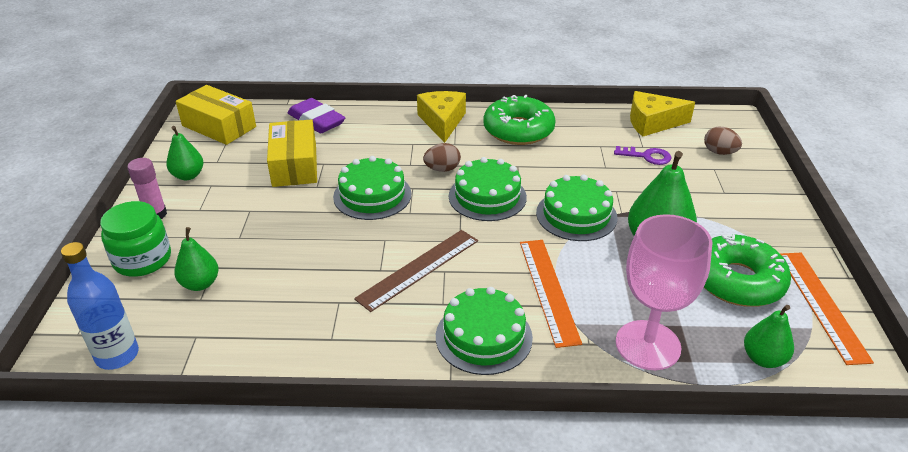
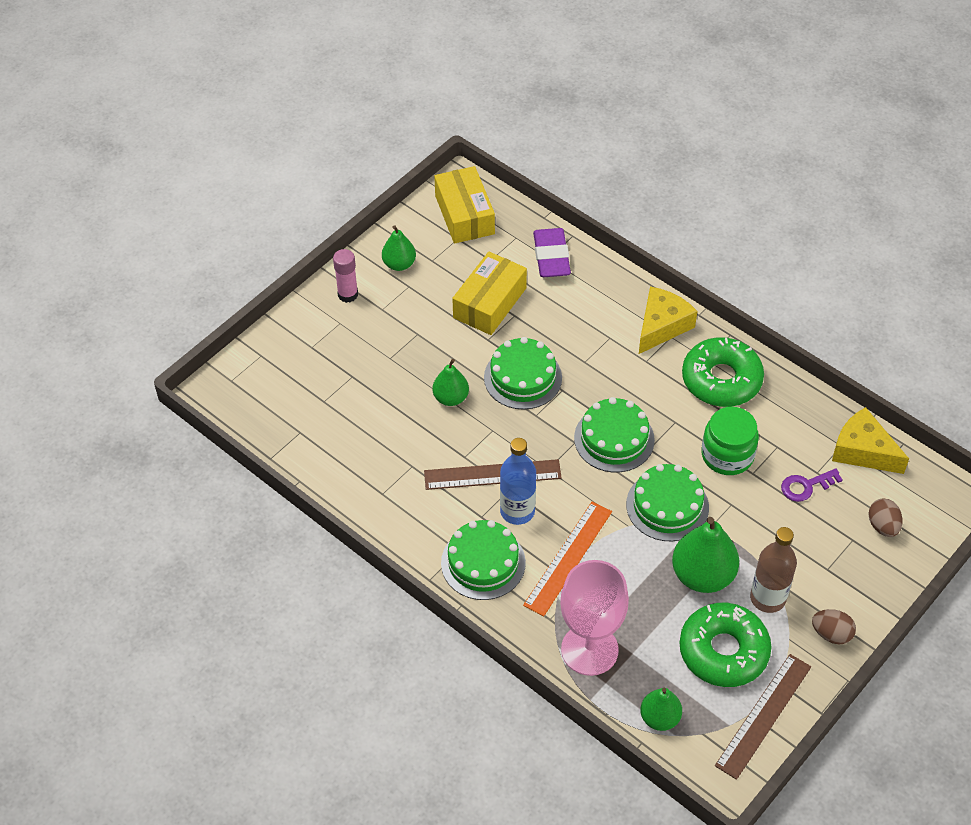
camera: 40 degrees right, 15 degrees up
blue bottle [61,242,139,370] -> blue bottle moved to [500,438,536,525]
green jar [100,201,171,277] -> green jar moved to [701,407,759,475]
green pear [174,227,219,291] -> green pear moved to [433,359,469,406]
brown egg [423,143,461,172] -> brown egg moved to [812,609,856,644]
purple key [614,146,672,165] -> purple key turned 105 degrees clockwise [781,468,843,502]
orange ruler [781,253,874,365] -> brown ruler [715,654,811,780]
none -> brown bottle [750,527,797,613]

